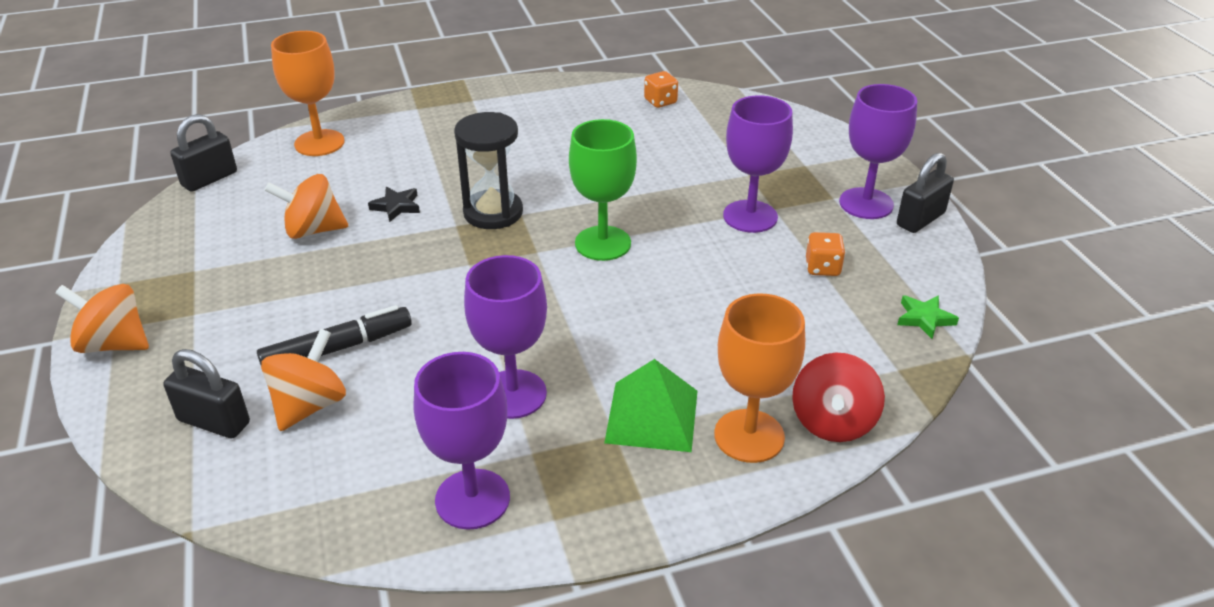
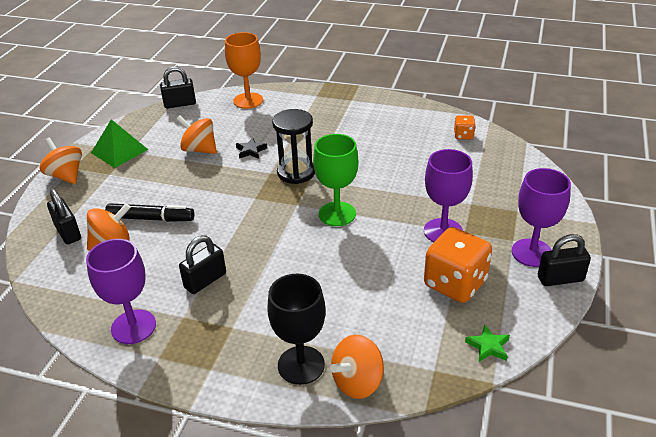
camera: 35 degrees right, 0 degrees up
purple goblet [464,255,547,419] -> black padlock [179,235,226,294]
green pyramid [604,359,698,452] -> green pyramid moved to [91,119,148,168]
orange goblet [714,293,805,463] -> black goblet [267,274,326,385]
red spinning top [792,353,885,442] -> orange spinning top [330,334,384,399]
orange dice [806,232,846,276] -> orange dice [424,227,492,303], size x2.08

